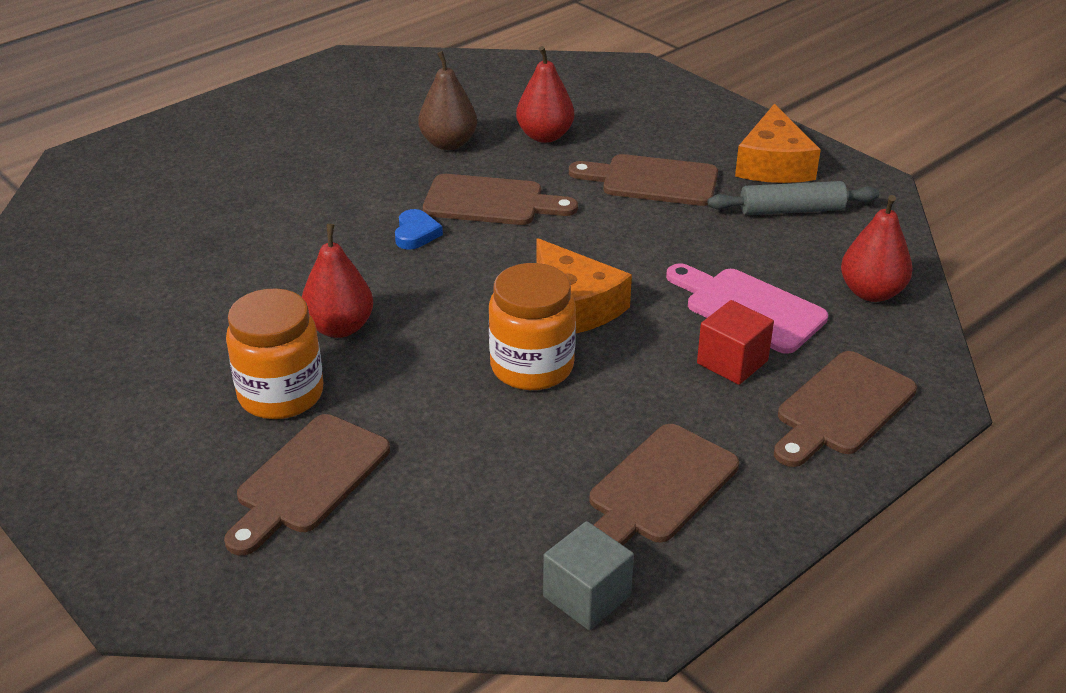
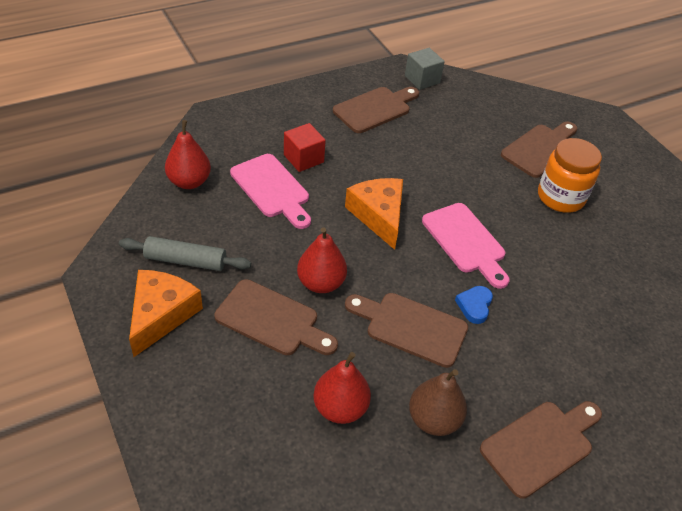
camera: 170 degrees left, 10 degrees up
red pear [302,224,373,338] -> red pear moved to [297,227,347,293]
orange jar [489,263,576,390] -> none
brown cutting board [774,351,917,467] -> brown cutting board moved to [480,401,602,499]
none -> pink cutting board [422,203,510,289]

